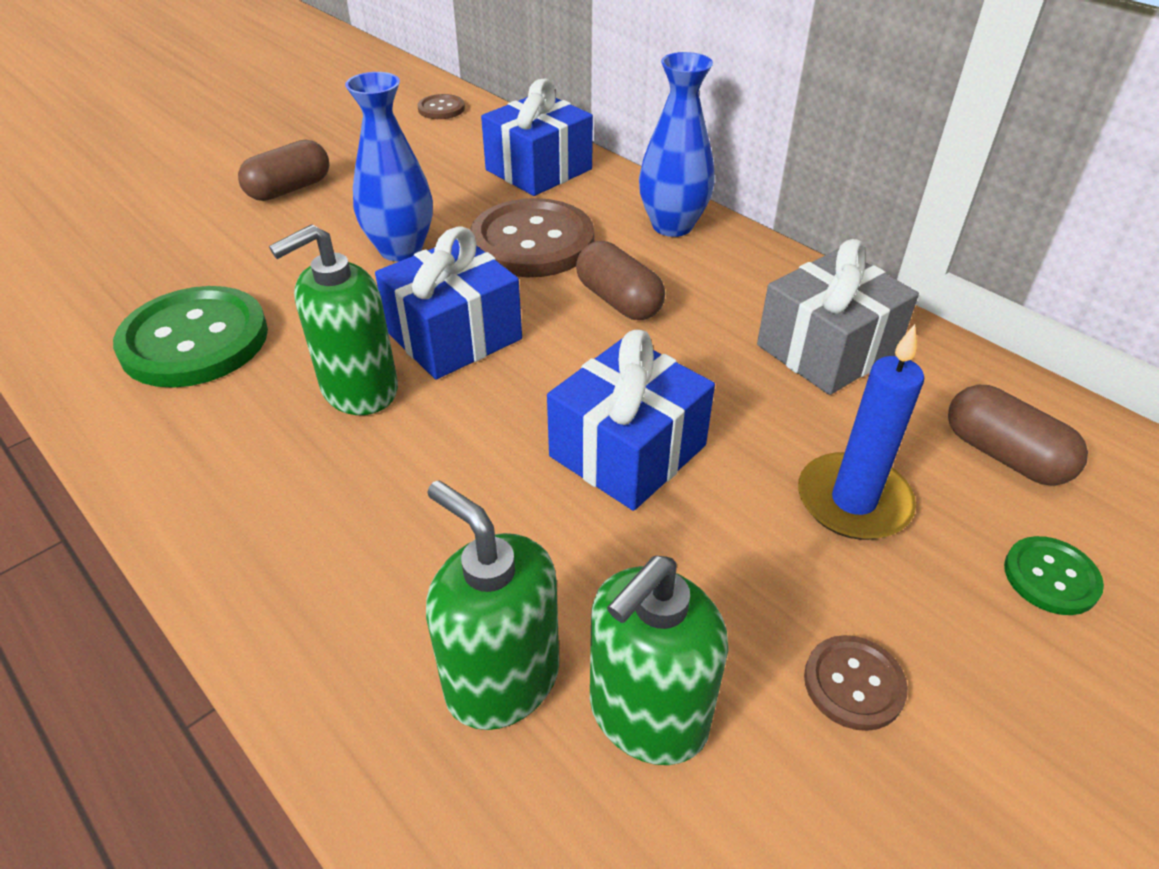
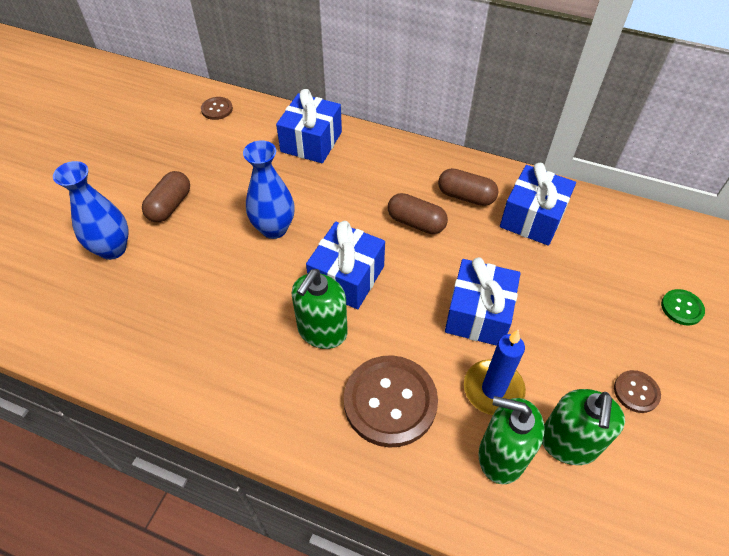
camera: 25 degrees left, 10 degrees up
green button [113,286,268,388] -> none
brown button [470,198,594,277] -> brown button moved to [344,355,438,448]
blue vase [639,52,715,237] -> blue vase moved to [53,161,129,260]
grey gift [757,239,919,395] -> blue gift [500,163,576,246]
blue candle [798,324,924,540] -> blue candle moved to [464,330,526,415]
brown capsule [948,385,1088,486] -> brown capsule moved to [438,168,498,206]

